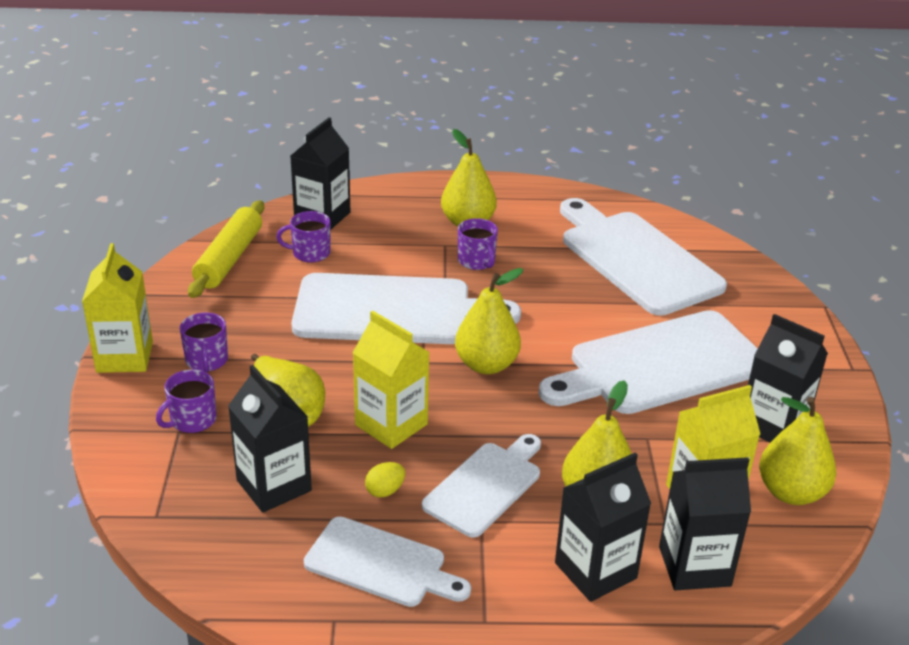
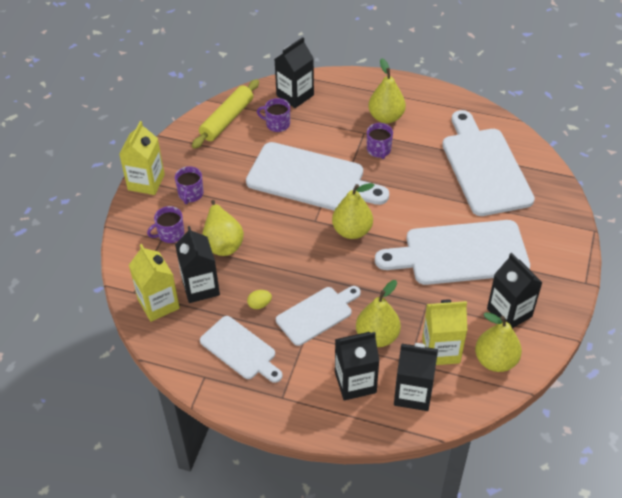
camera: 20 degrees right, 15 degrees up
yellow carton [352,311,430,449] -> yellow carton moved to [129,244,180,322]

